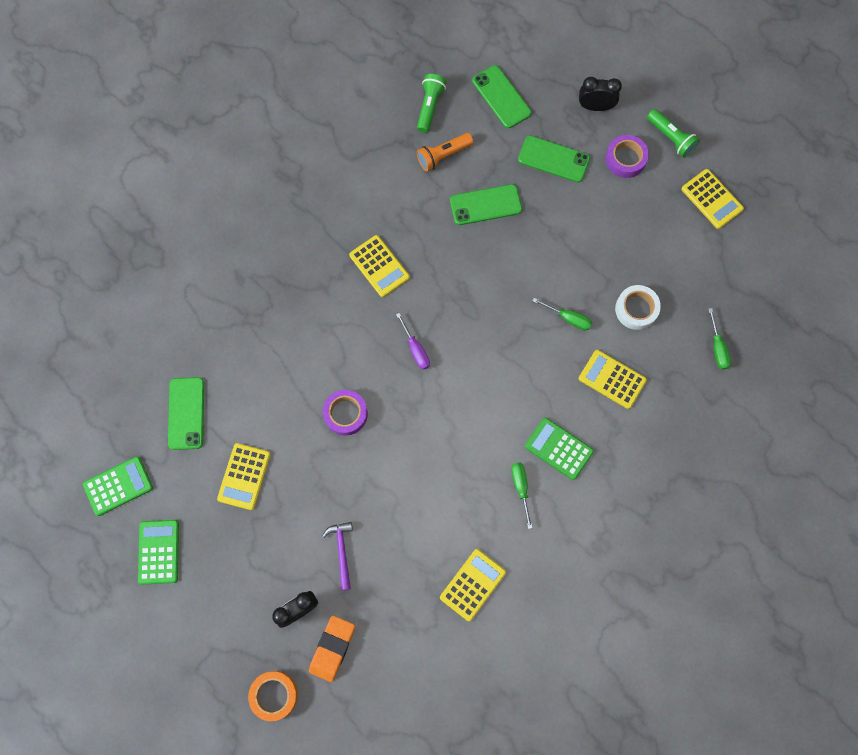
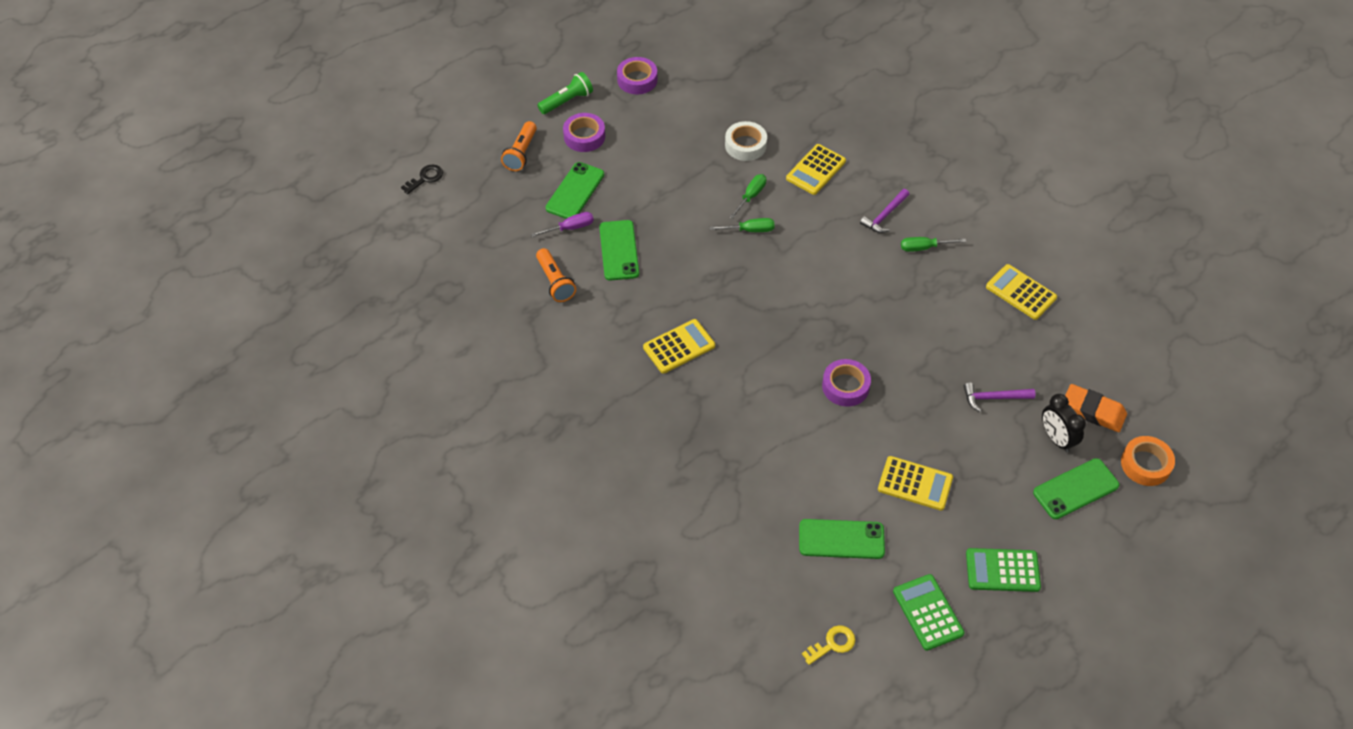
camera: 85 degrees left, 20 degrees down
purple screwdriver [396,313,430,370] -> purple screwdriver moved to [531,212,594,237]
green flashlight [417,74,447,133] -> none
green phone [472,65,531,128] -> green phone moved to [1033,458,1119,519]
green calculator [525,417,594,480] -> purple hammer [860,189,910,233]
black clock [579,77,622,111] -> orange flashlight [501,121,537,171]
yellow calculator [681,169,744,229] -> purple tape [617,57,657,95]
green screwdriver [708,308,731,369] -> green screwdriver moved to [710,218,775,232]
none -> black key [401,164,443,194]
none -> yellow key [802,625,855,665]

